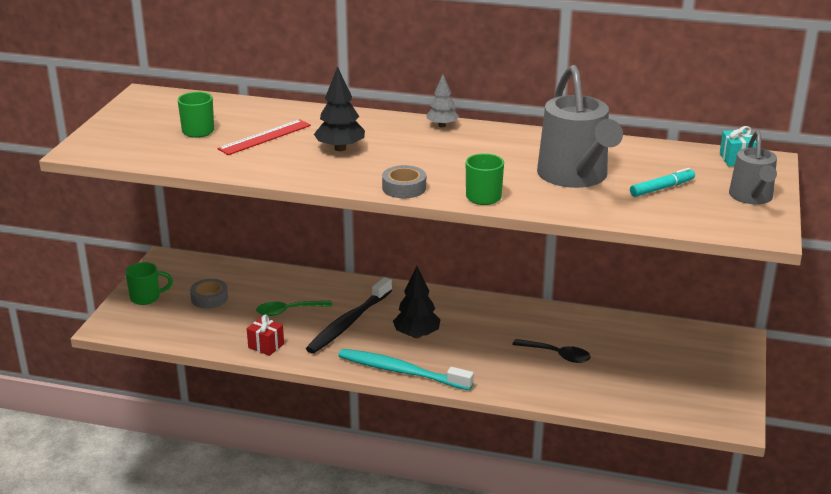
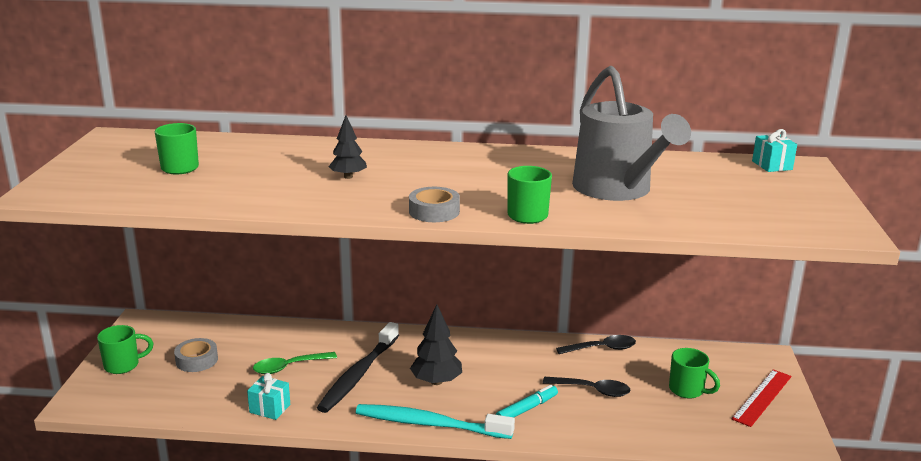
camera: 10 degrees left, 5 degrees down
red ruler [217,119,311,155] -> red ruler moved to [731,369,791,427]
red gift [247,315,284,356] -> turquoise gift [247,373,290,420]
black tree [314,66,365,151] -> black tree [329,115,367,179], size x0.66
grey tree [427,74,459,127] -> none
turquoise marker [630,168,695,197] -> turquoise marker moved to [496,385,558,418]
grey watering can [729,130,777,204] -> none
none -> black spoon [556,335,636,354]
none -> green mug [669,348,720,399]

